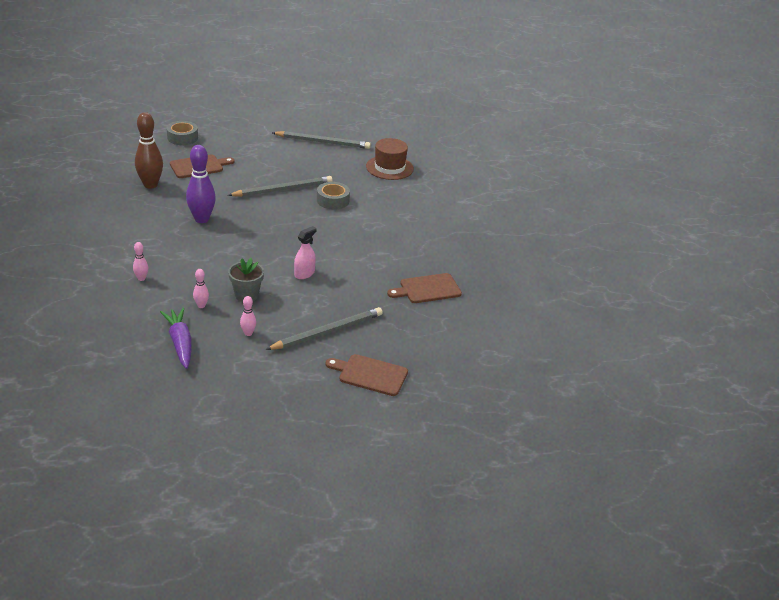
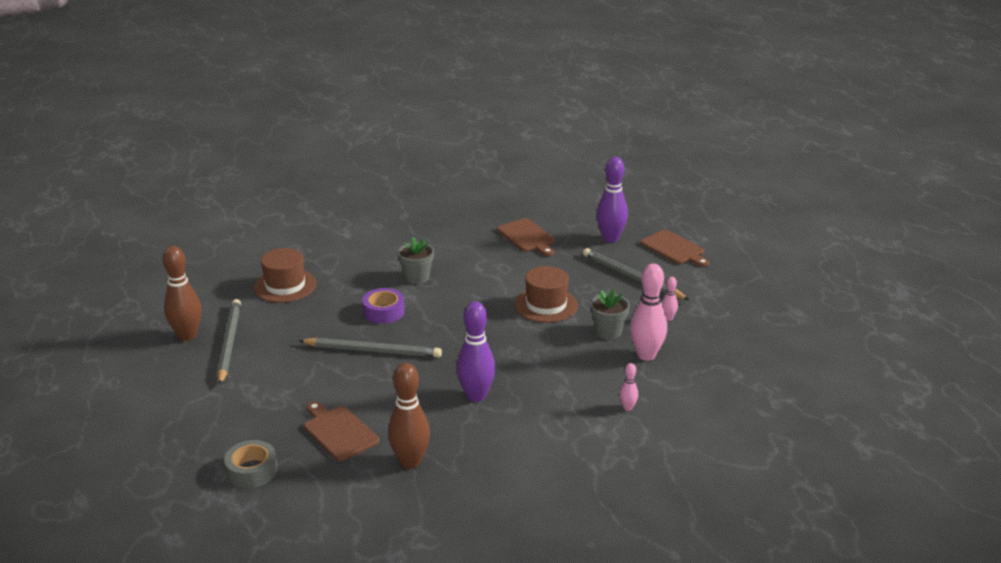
camera: 100 degrees left, 5 degrees down
purple carrot [160,308,192,369] -> none
pink bowling pin [193,269,209,308] -> pink bowling pin [630,264,667,361], size x2.08
grey pencil [228,176,332,197] -> grey pencil turned 135 degrees clockwise [299,338,442,358]
pink spray bottle [294,226,317,279] -> brown hat [515,266,578,323]
grey tape [317,182,350,210] -> purple tape [362,288,405,324]
brown cutting board [325,354,408,396] -> brown cutting board turned 45 degrees counterclockwise [640,230,710,267]
none -> brown bowling pin [163,246,201,341]
none -> grey flower pot [397,237,434,284]
none -> purple bowling pin [596,157,628,243]

